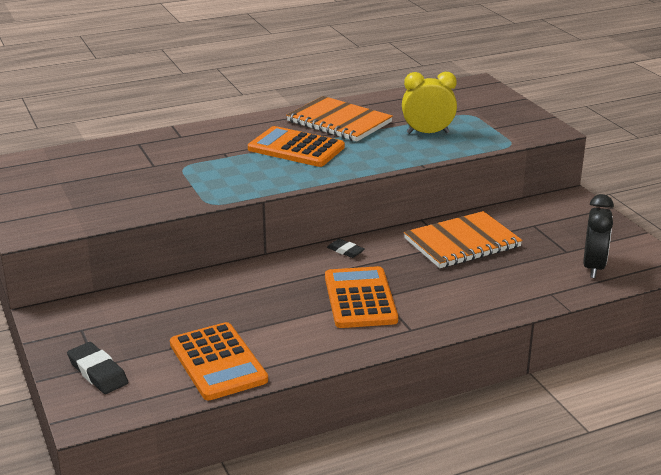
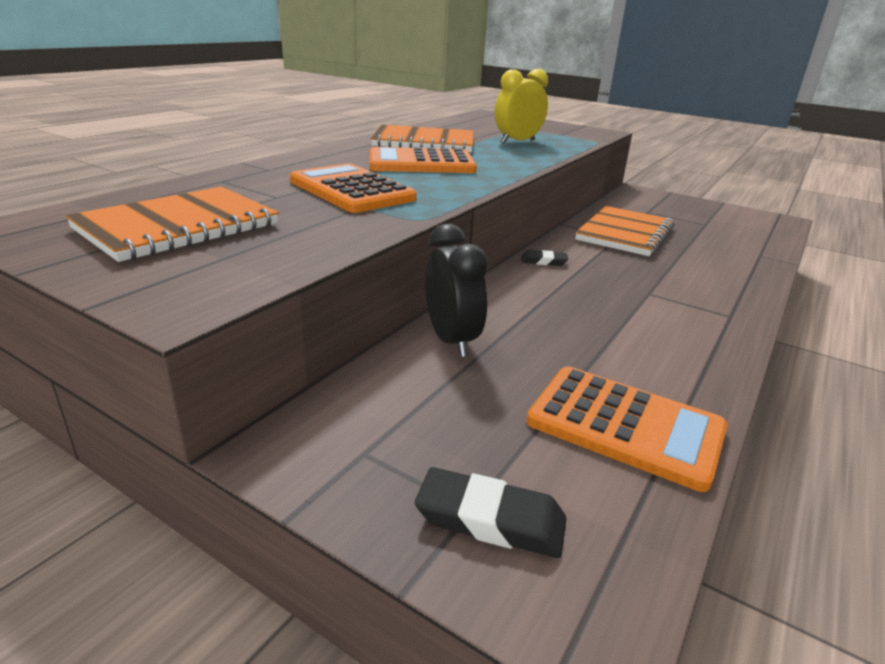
camera: 35 degrees left, 0 degrees up
orange calculator [325,266,398,328] -> orange calculator moved to [290,163,417,213]
black clock [583,194,614,278] -> black clock moved to [425,224,488,357]
none -> orange notebook [66,187,279,262]

